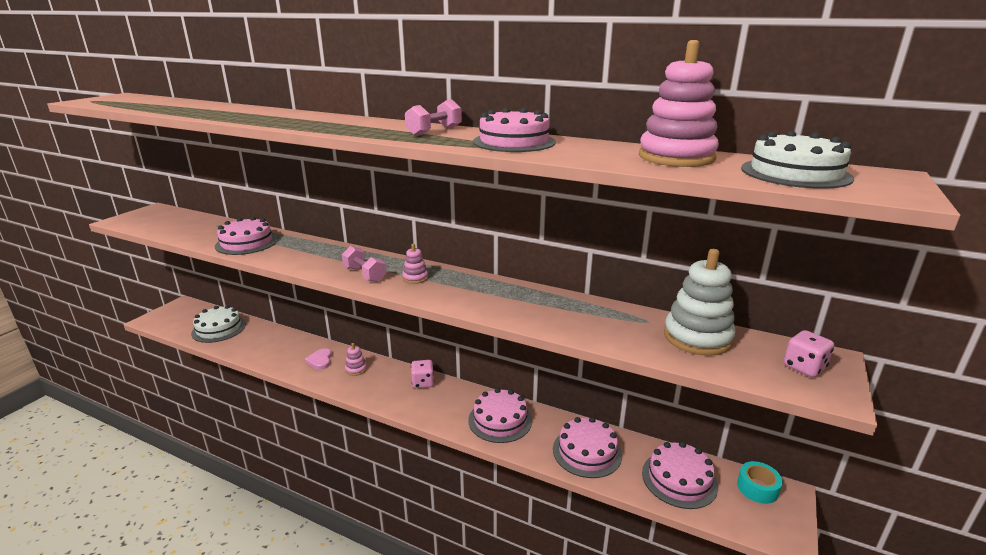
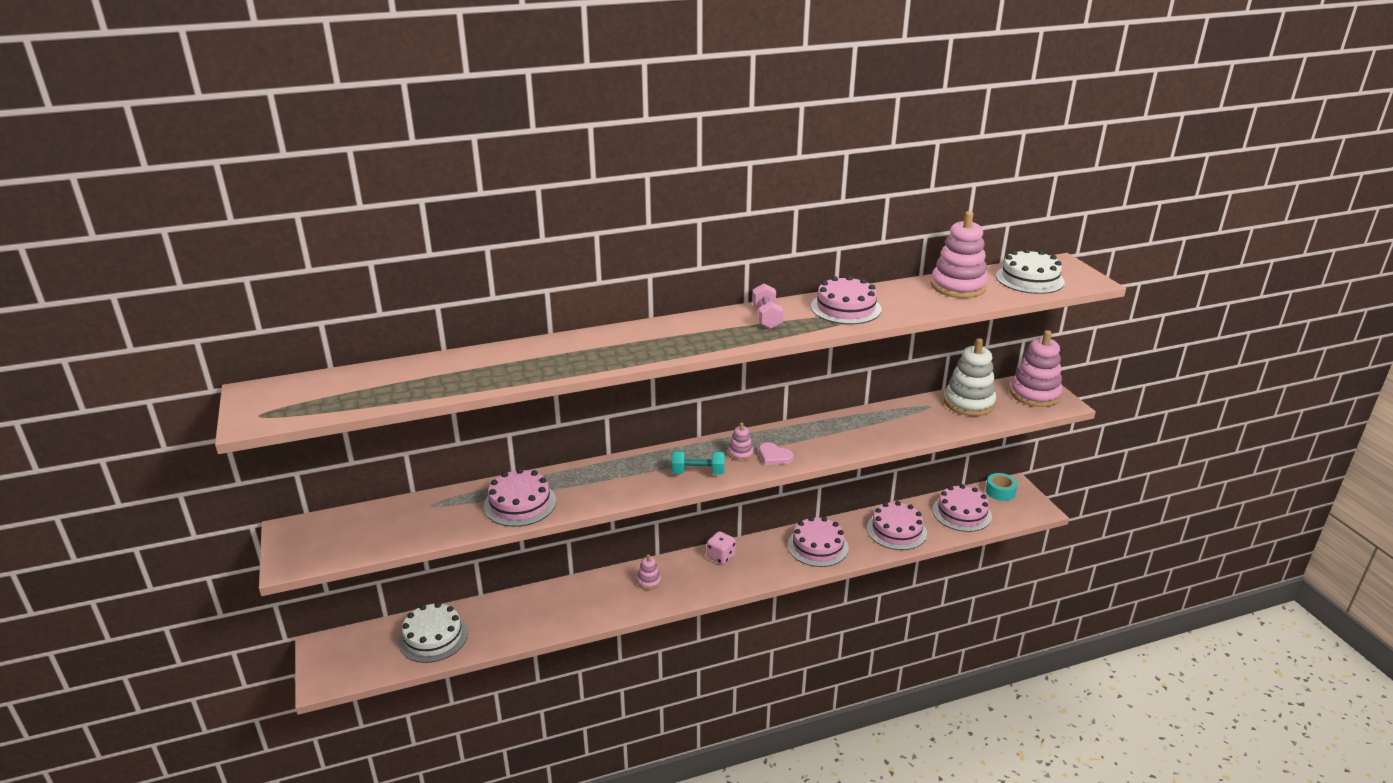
camera: 45 degrees left, 5 degrees up
pink heart [305,348,332,370] -> pink heart moved to [759,442,794,465]
pink dumbbell [342,246,386,282] -> turquoise dumbbell [672,451,725,475]
pink dice [784,330,834,377] -> pink stacking toy [1010,330,1063,407]

